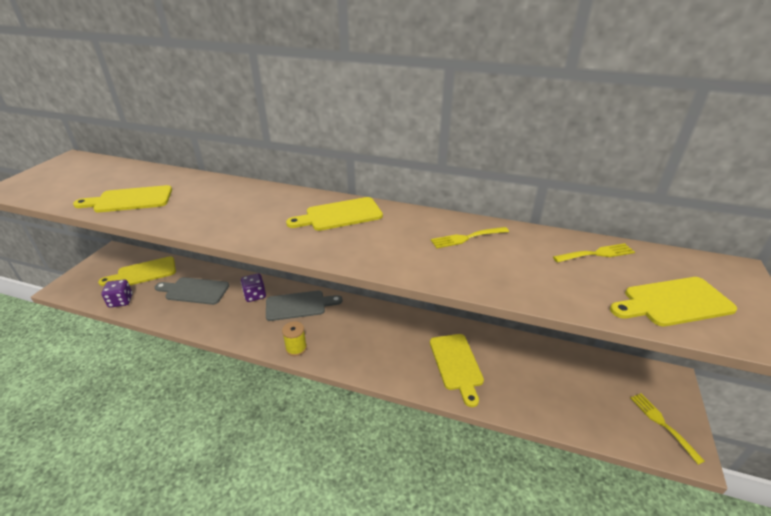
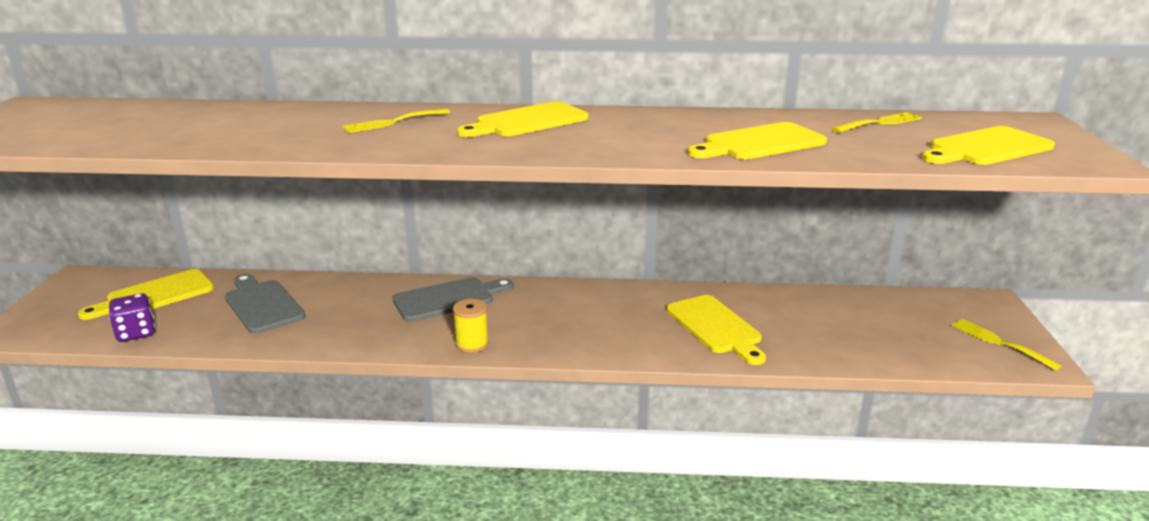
camera: 15 degrees left, 10 degrees down
yellow cutting board [73,185,172,213] -> yellow cutting board moved to [688,122,827,159]
grey cutting board [155,277,229,305] -> grey cutting board turned 60 degrees clockwise [225,274,306,334]
purple dice [241,273,266,302] -> none
yellow fork [431,227,509,249] -> yellow fork moved to [342,109,450,133]

